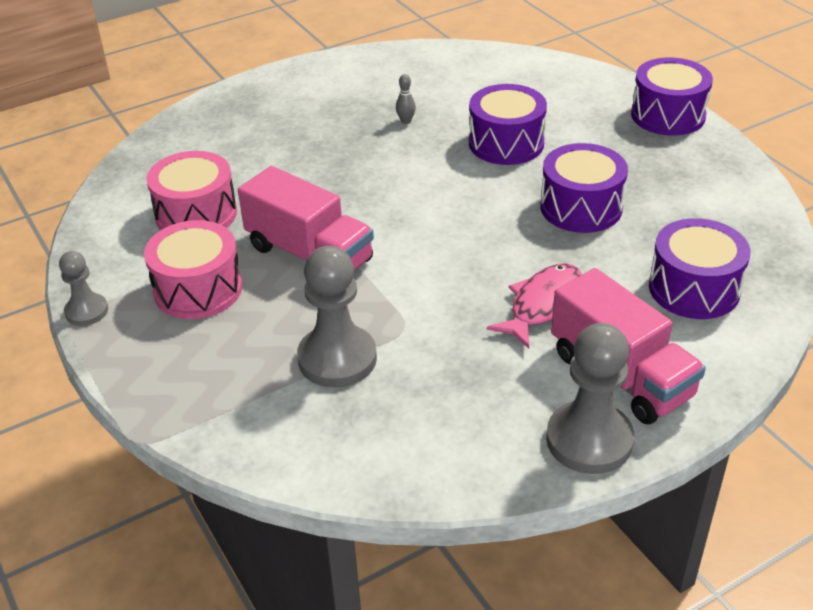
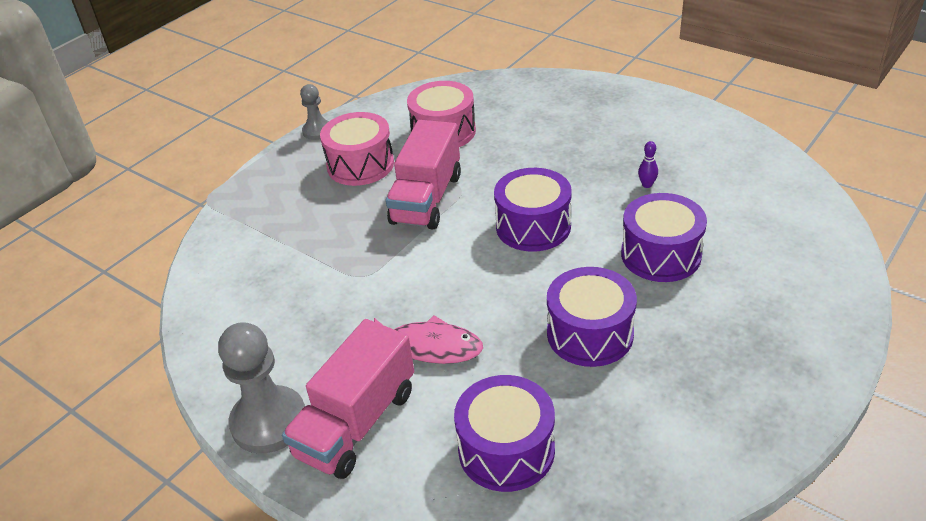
camera: 70 degrees right, 0 degrees up
grey pawn [297,246,377,388] -> none
grey bowling pin [396,74,416,124] -> purple bowling pin [638,141,658,188]
purple drum [631,58,713,136] -> purple drum moved to [494,168,572,252]

